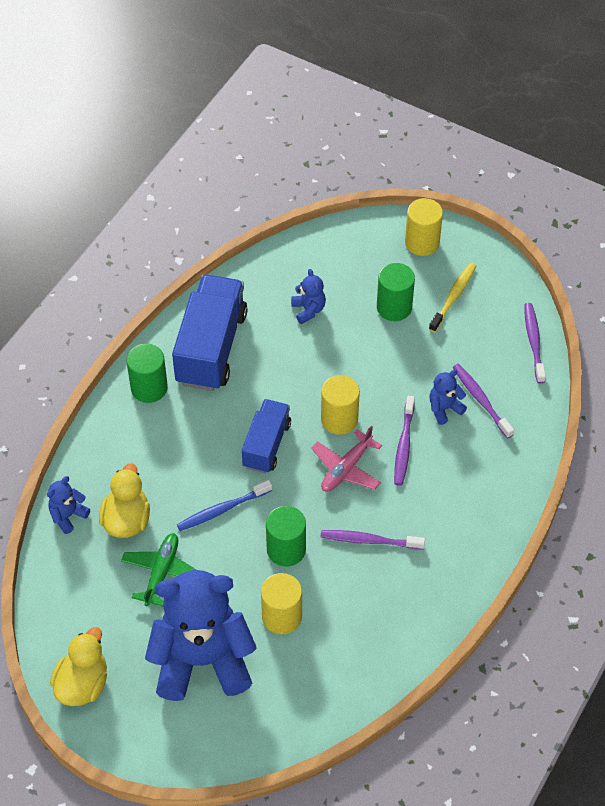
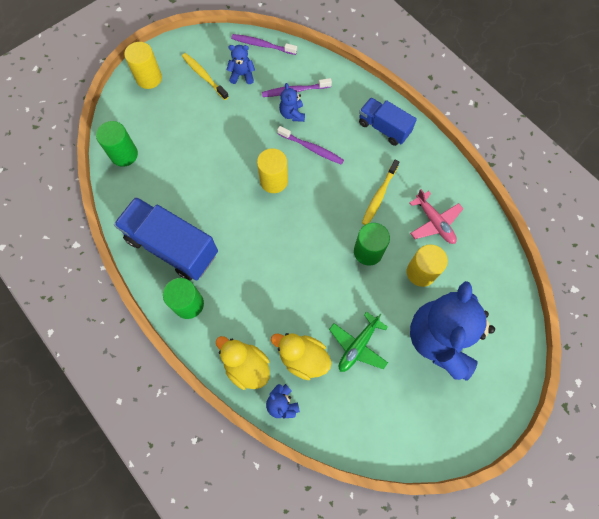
camera: 70 degrees left, 15 degrees up
yellow duck [50,627,107,706] -> yellow duck moved to [216,336,270,390]
green plane [121,533,196,607] -> green plane turned 90 degrees counterclockwise [329,311,388,372]
blue toothbrush [177,480,272,531] -> none
blue truck [242,399,291,473] -> blue truck moved to [359,97,417,146]
blue teddy bear [291,269,326,324] -> blue teddy bear moved to [227,45,255,84]
pink plane [311,426,382,492] -> pink plane moved to [409,189,463,244]
purple toothbrush [321,530,425,550] -> yellow toothbrush [362,160,399,225]
green cylinder [377,263,415,321] -> green cylinder moved to [96,121,138,167]

